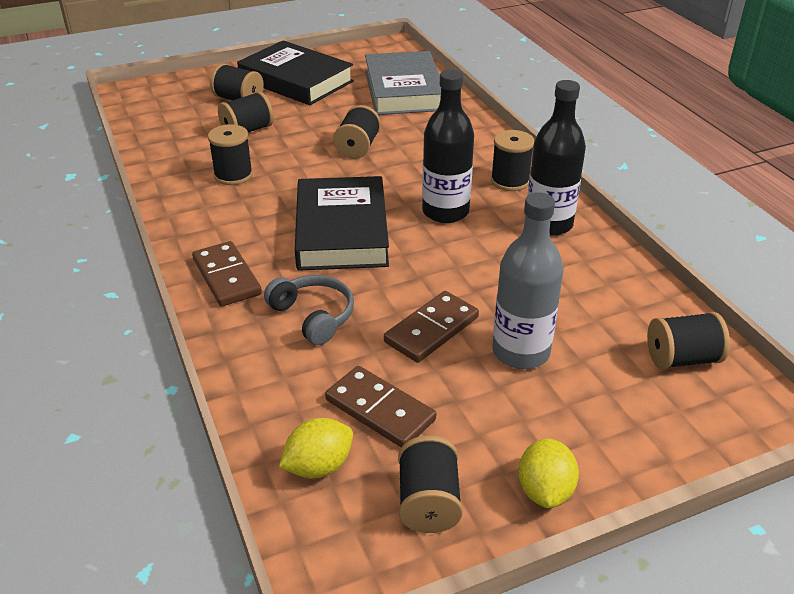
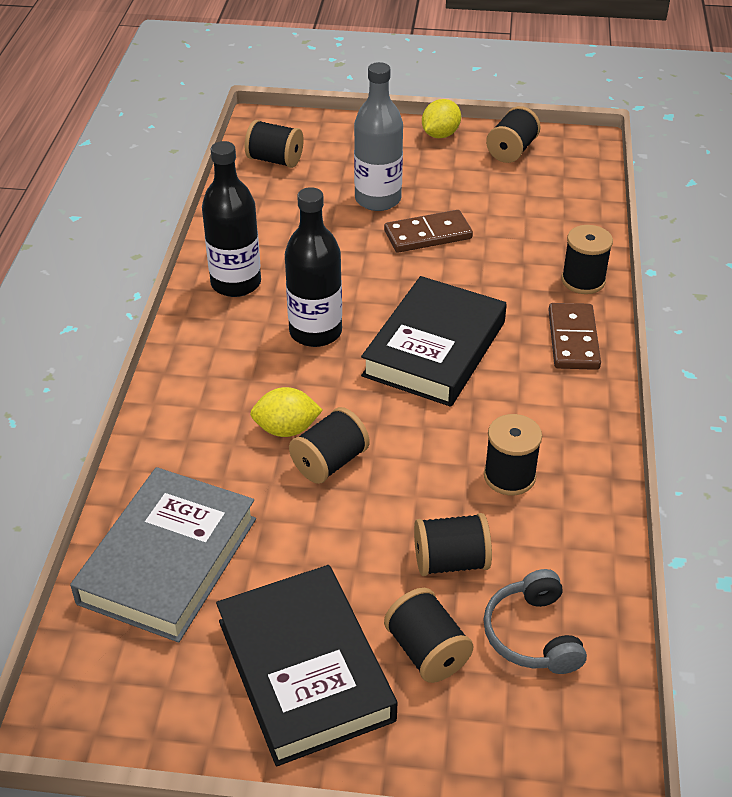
camera: 150 degrees left, 5 degrees up
grey headphones [264,275,354,345] -> grey headphones moved to [483,569,587,674]
yellow lemon [279,418,353,478] -> yellow lemon moved to [250,387,323,437]
brown domino [325,366,436,447] -> none
black spool [491,130,534,191] -> black spool moved to [561,225,613,294]

